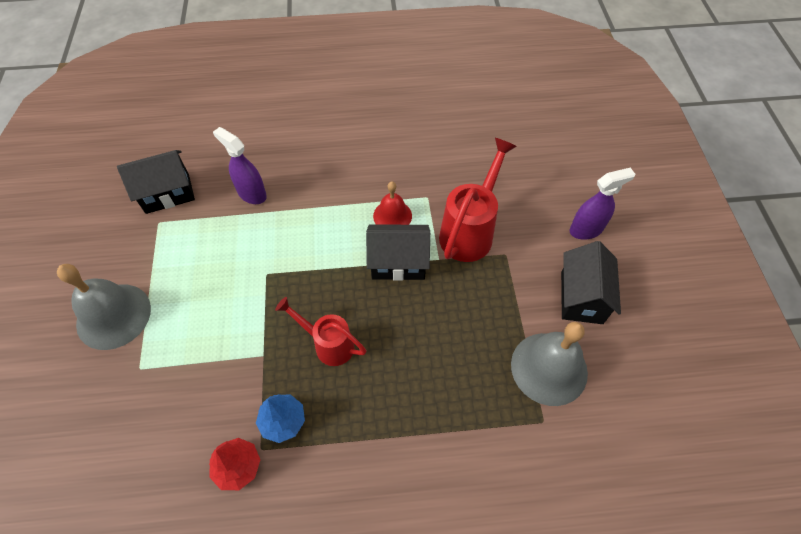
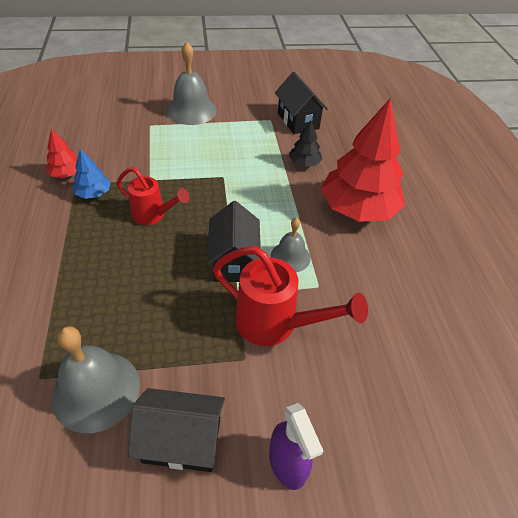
camera: 85 degrees right, 10 degrees down
purple spray bottle [213,127,267,204] -> black tree [289,120,322,167]
red watering can [275,297,367,366] -> red watering can turned 90 degrees clockwise [117,167,189,225]
red bell [373,181,412,225] -> grey bell [271,218,310,272]
none -> red tree [321,98,405,222]

